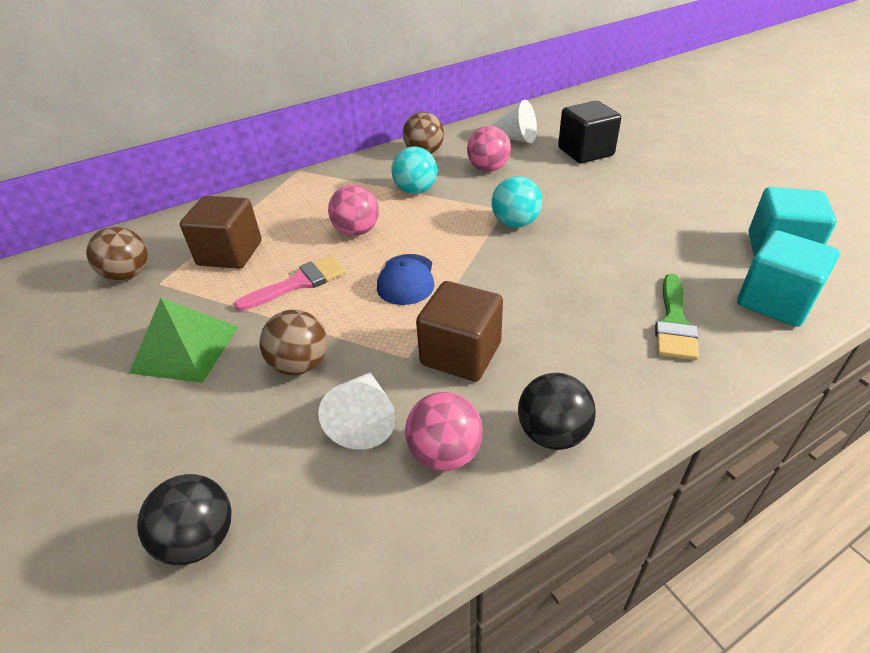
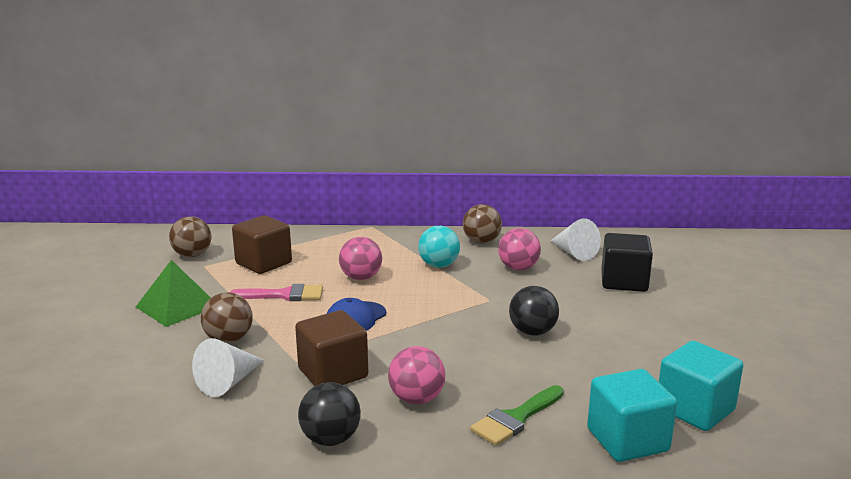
camera: 30 degrees right, 20 degrees down
black ball [137,474,231,565] -> black ball moved to [509,286,559,336]
pink ball [405,392,483,471] -> pink ball moved to [388,346,445,404]
turquoise ball [491,176,542,228] -> none

